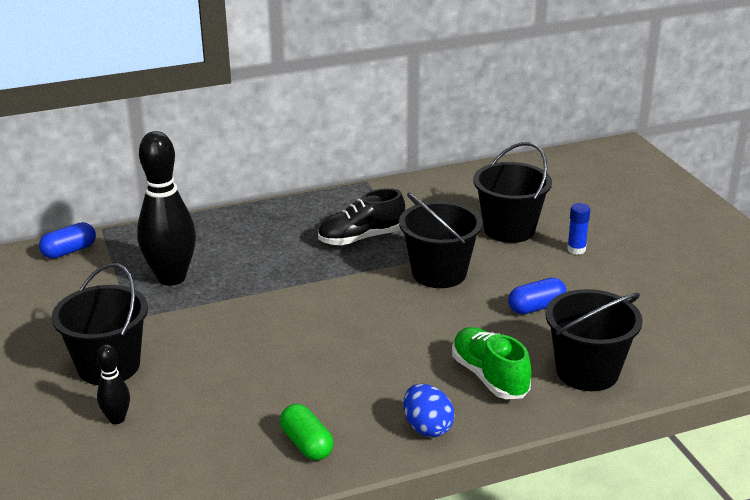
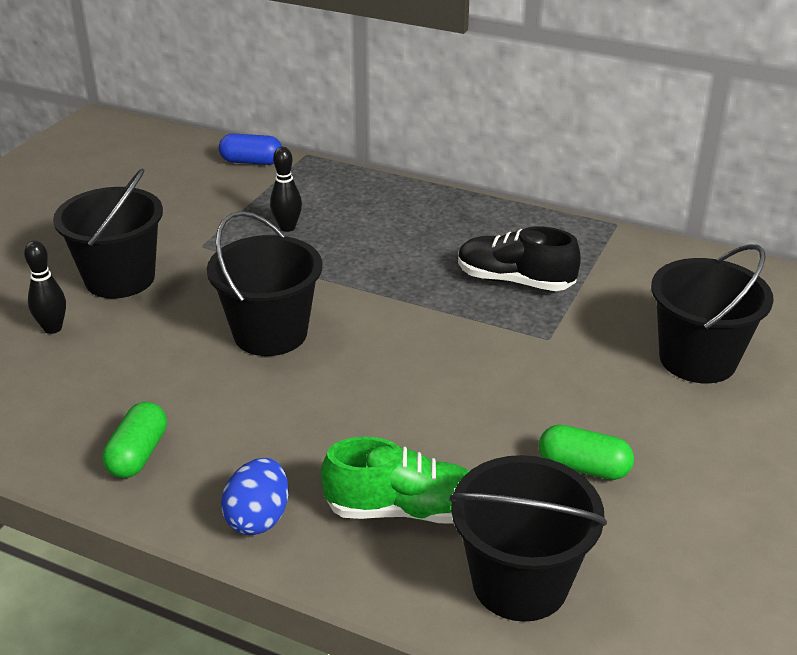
camera: 45 degrees right, 5 degrees up
black bowling pin [137,131,196,286] -> black bowling pin [270,147,302,232], size x0.47
black bucket [399,193,483,288] -> black bucket moved to [207,211,322,356]
green shoe [452,327,531,399] -> green shoe turned 75 degrees clockwise [321,437,469,524]
blue capsule [508,278,567,314] -> green capsule [539,425,634,480]
blue glue stick [567,203,590,255] -> none

